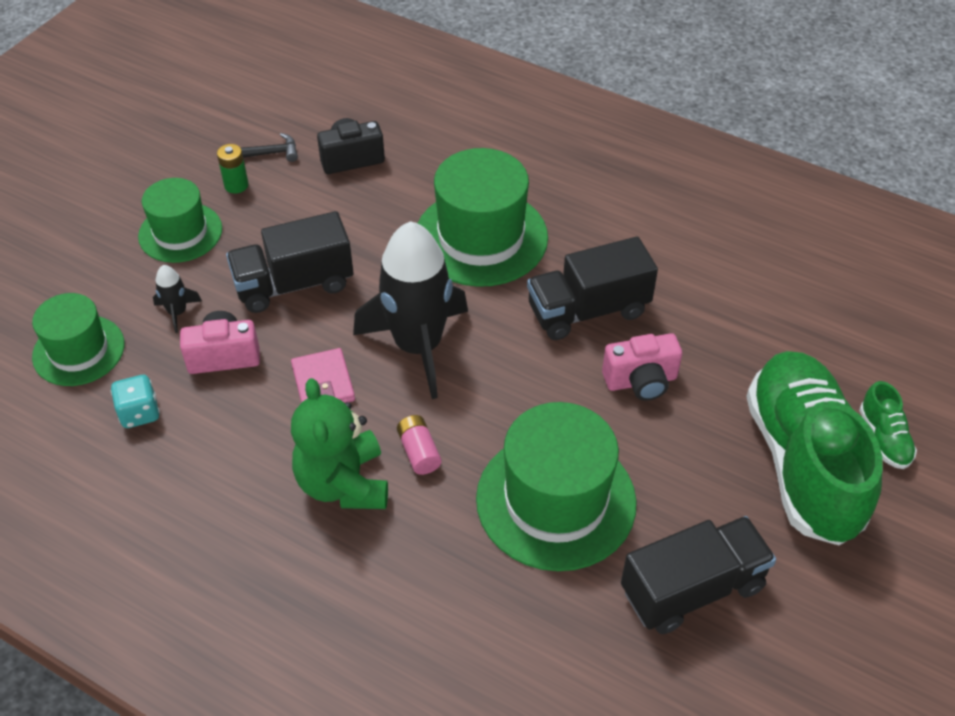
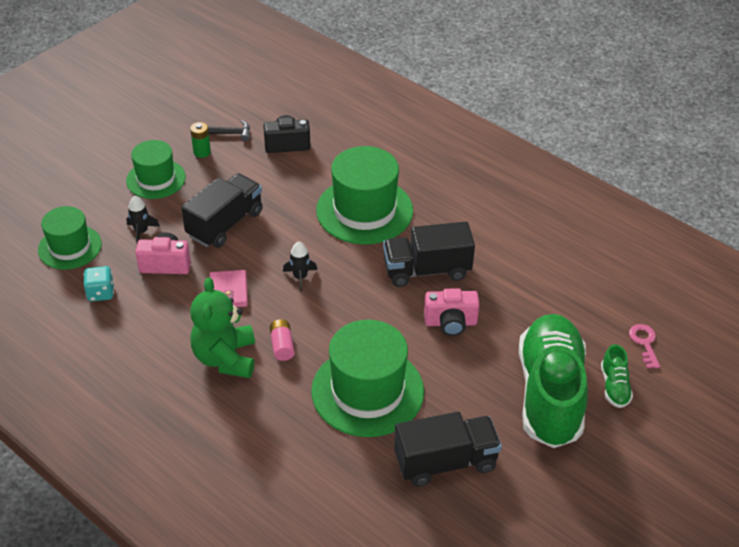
camera: 10 degrees right, 5 degrees down
black truck [226,211,353,313] -> black truck turned 135 degrees clockwise [181,173,263,248]
black rocket [353,221,468,399] -> black rocket [283,241,317,292], size x0.41
none -> pink key [629,324,660,369]

